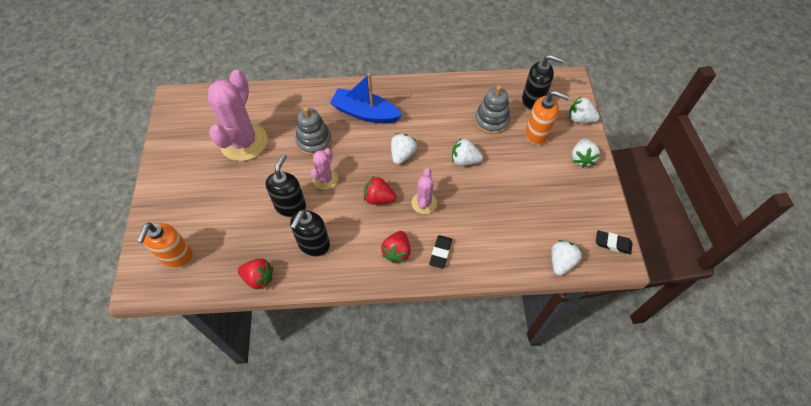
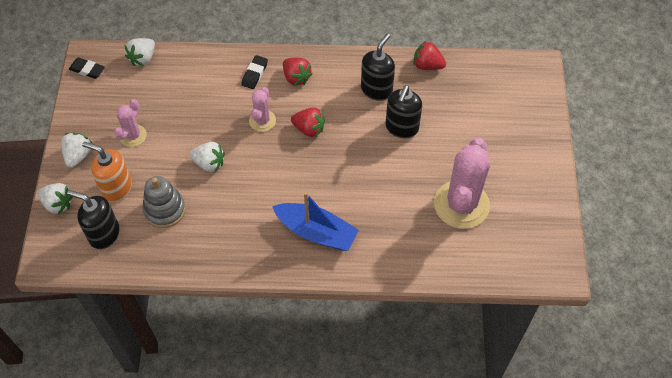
camera: 175 degrees left, 0 degrees up
orange soap dispenser [137,222,193,268] -> none
grey stacking toy [296,107,332,156] -> none
pink cactus [311,148,338,190] -> pink cactus moved to [114,99,147,147]
red strawberry [381,231,411,263] -> red strawberry turned 120 degrees clockwise [283,57,313,86]
white strawberry [391,133,417,165] -> none

